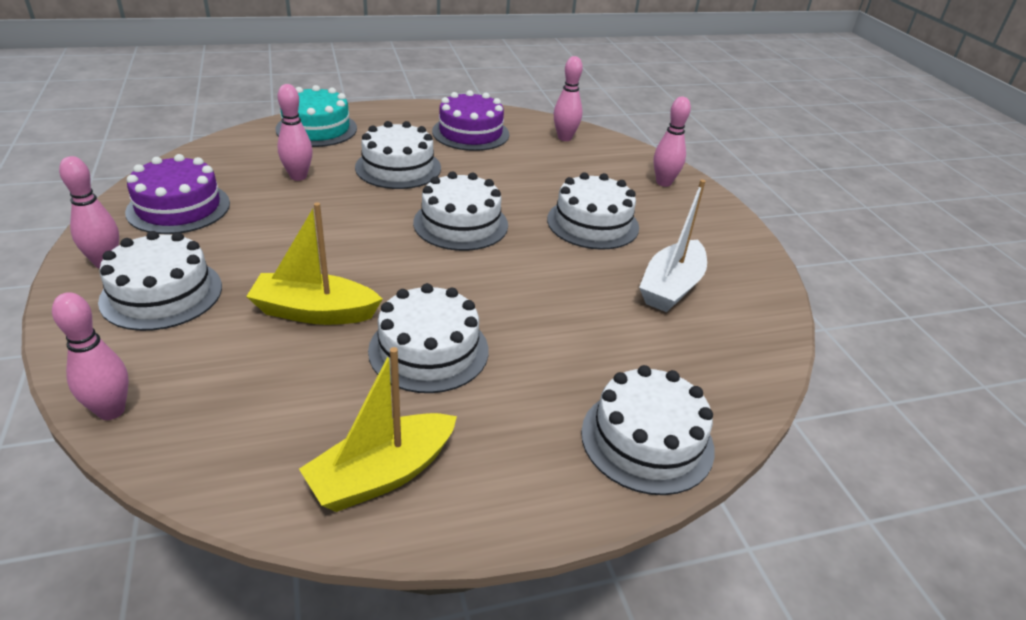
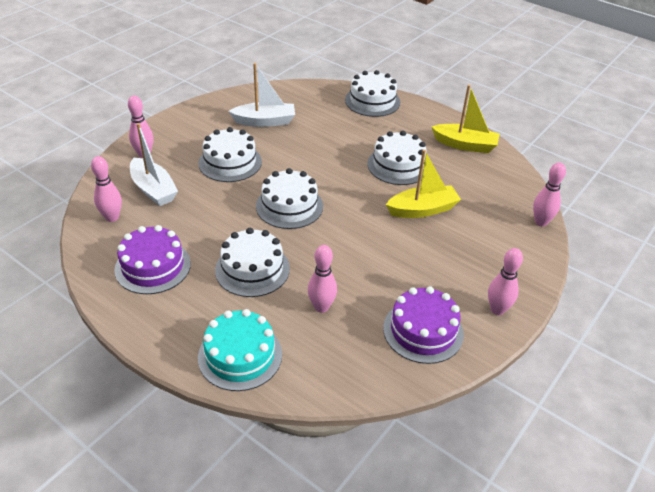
camera: 125 degrees left, 5 degrees up
white cake [98,231,222,331] -> none
yellow boat [246,202,382,325] -> yellow boat turned 75 degrees counterclockwise [386,149,461,218]
none -> white boat [130,123,178,206]

